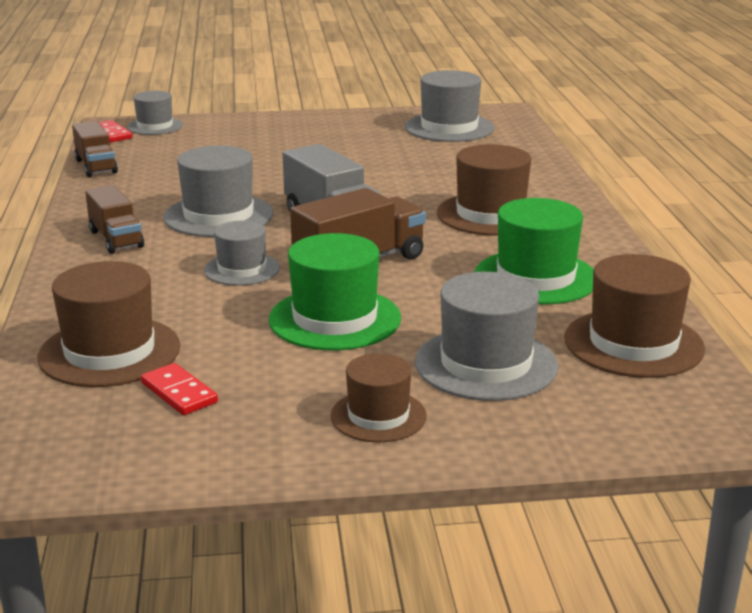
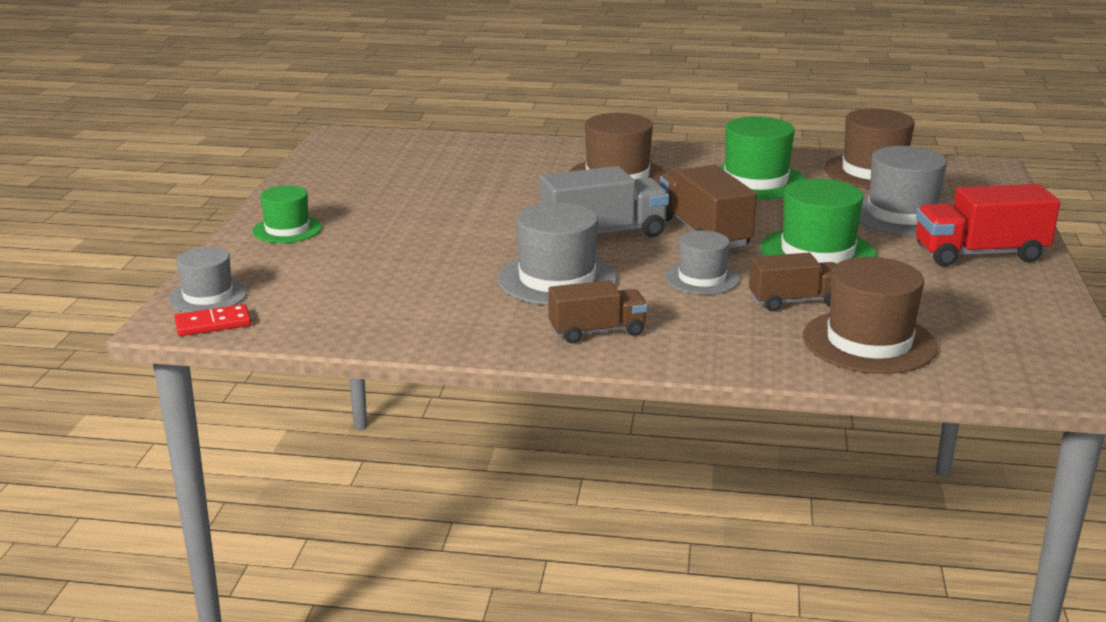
camera: 75 degrees left, 0 degrees up
brown truck [72,121,118,177] -> brown truck moved to [749,253,836,311]
red domino [141,363,218,415] -> none
brown hat [330,353,427,443] -> red truck [916,184,1060,267]
grey hat [405,70,494,142] -> none
none -> green hat [252,185,322,243]

